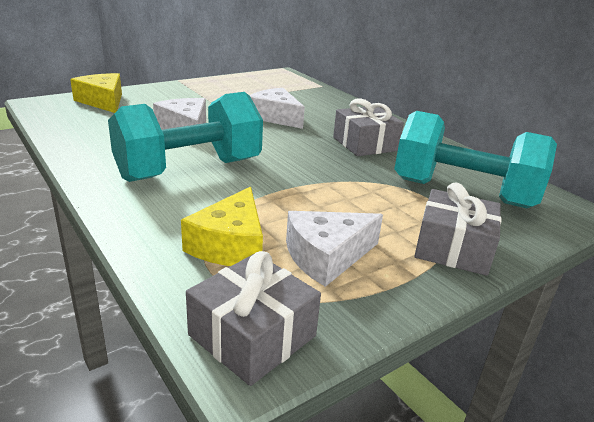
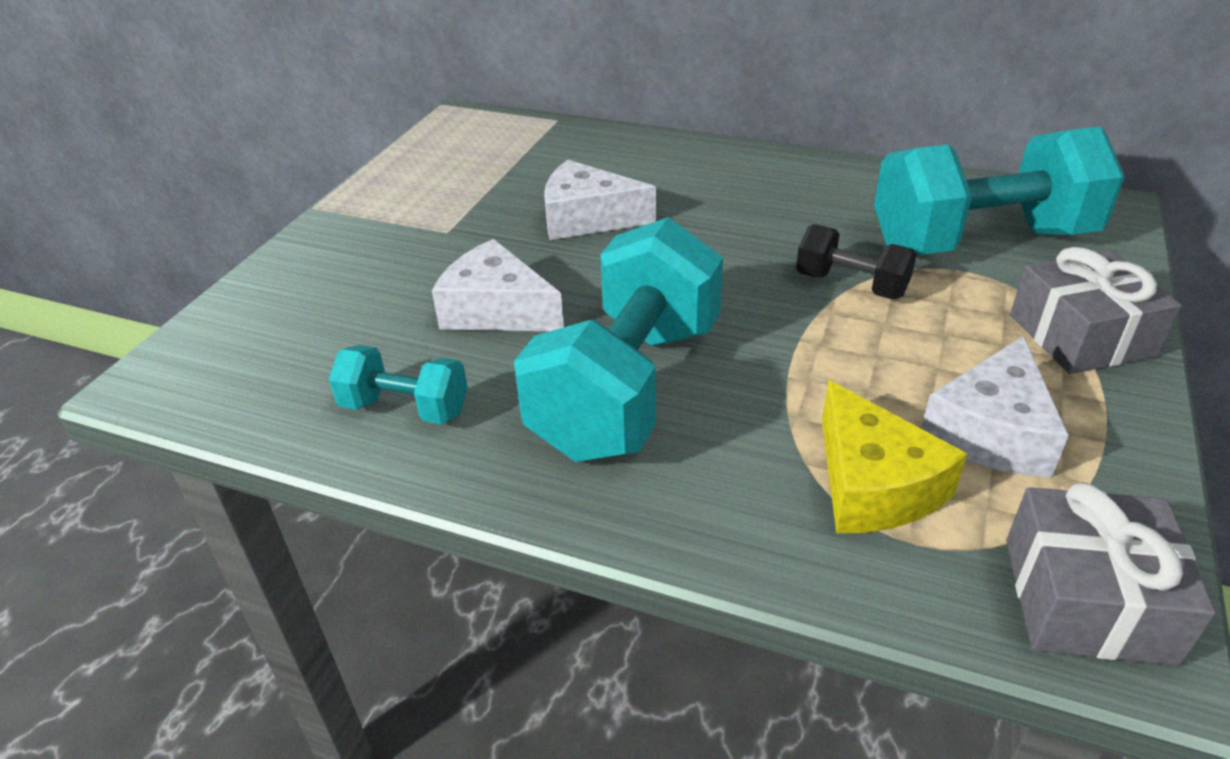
camera: 30 degrees left, 10 degrees up
yellow cheese [70,73,122,113] -> none
grey gift [333,98,404,156] -> none
none -> turquoise dumbbell [329,345,468,424]
none -> black dumbbell [796,224,917,299]

